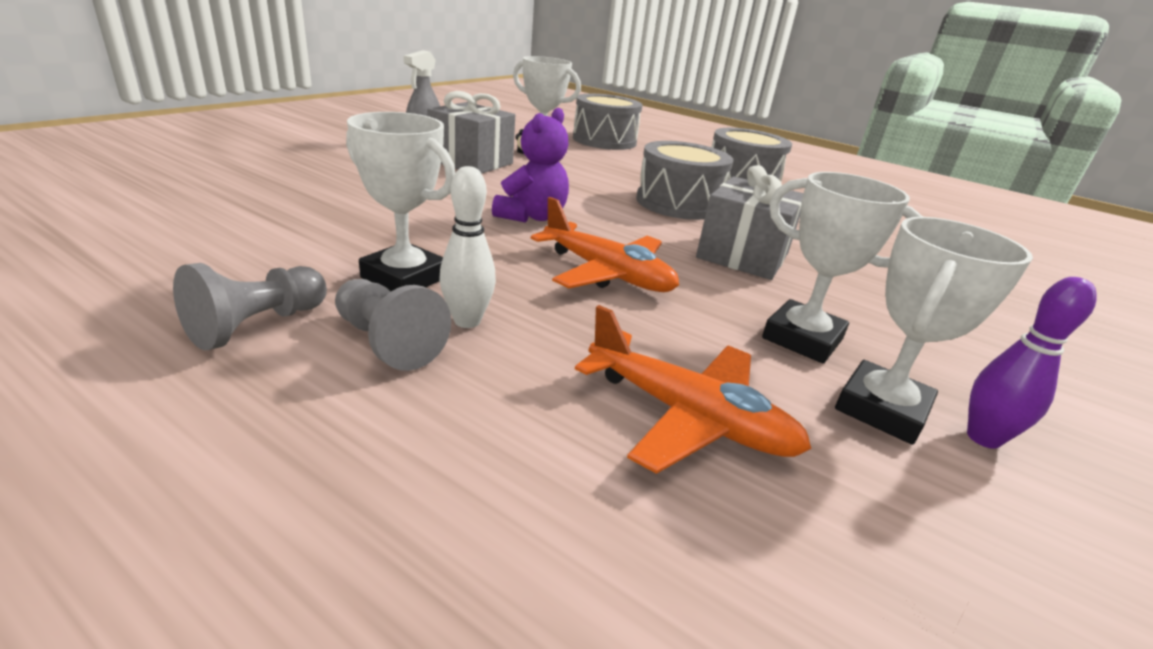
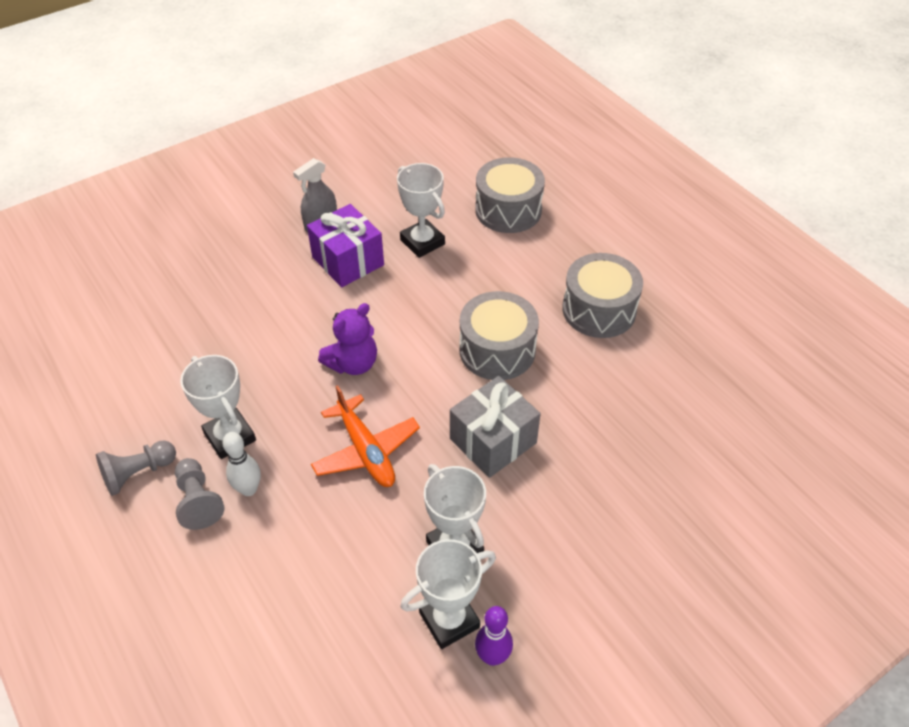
camera: 25 degrees right, 20 degrees up
grey gift [427,91,515,174] -> purple gift [307,204,384,287]
orange plane [575,305,812,474] -> none

